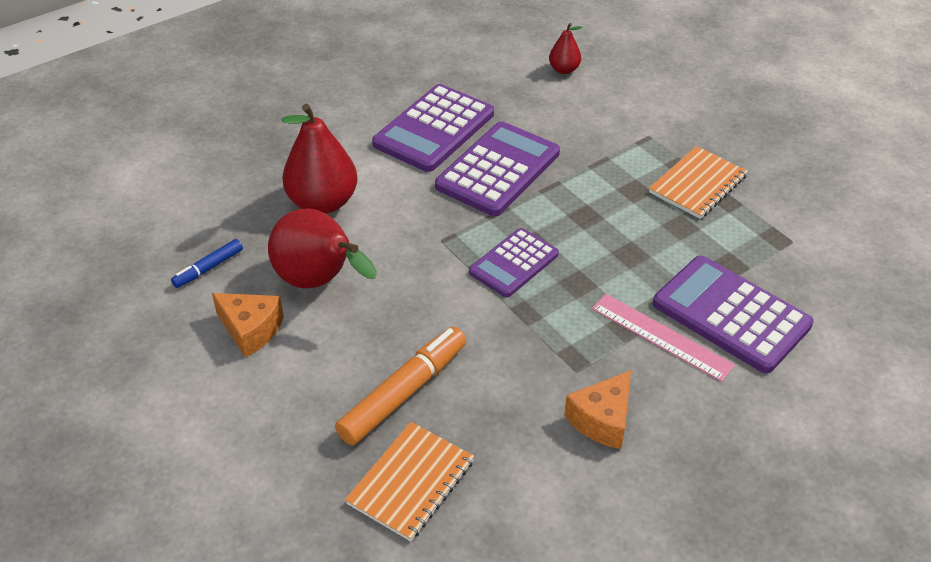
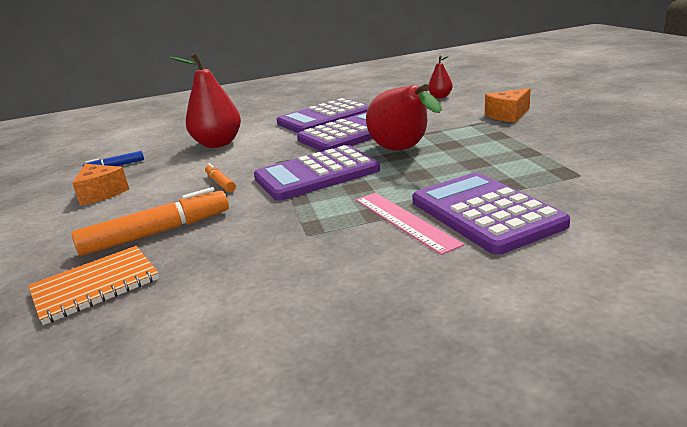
camera: 25 degrees right, 20 degrees down
red pear [268,209,377,288] -> red pear moved to [366,84,442,151]
purple calculator [469,228,559,297] -> purple calculator [254,145,380,201], size x1.59
orange cheese [564,370,631,449] -> orange cheese moved to [485,88,530,122]
orange notebook [649,146,748,219] -> none
none -> orange marker [205,163,236,192]

